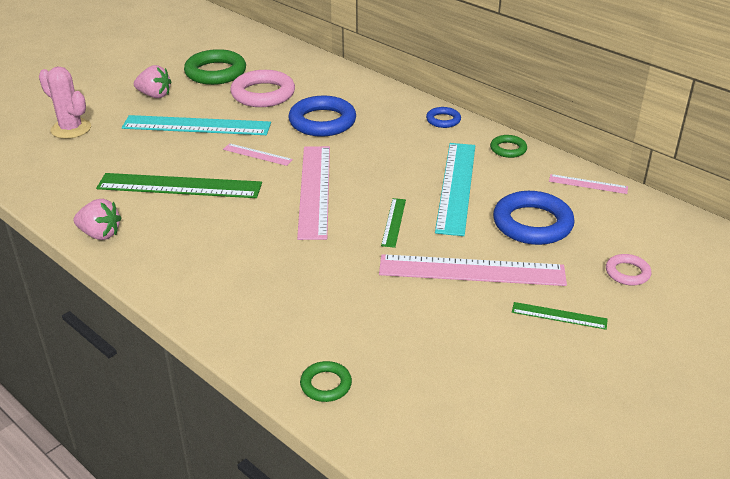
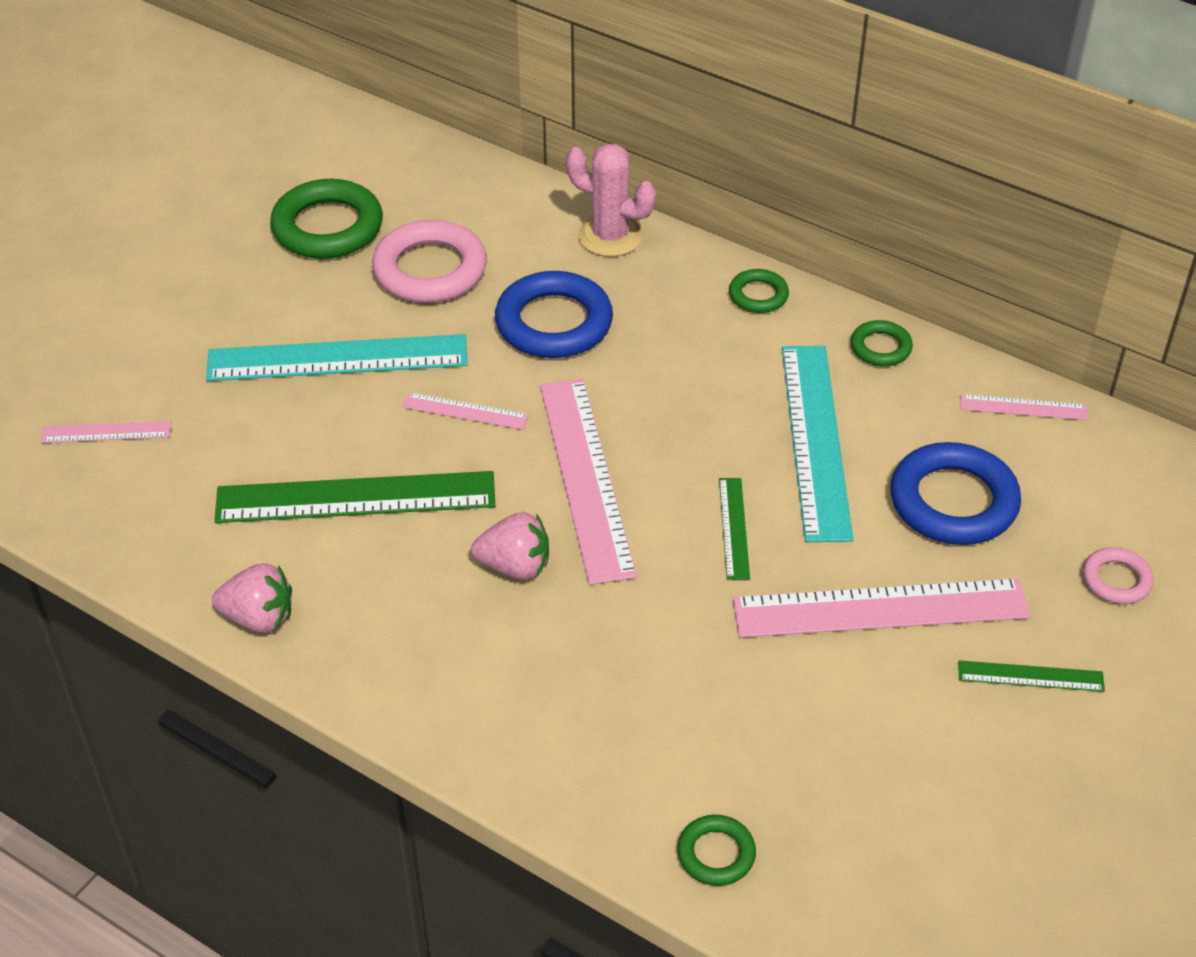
camera: 10 degrees left, 10 degrees up
pink cactus [39,67,91,139] -> pink cactus moved to [566,144,656,257]
pink strawberry [134,65,171,98] -> pink strawberry moved to [471,512,549,580]
blue ring [426,107,461,128] -> green ring [729,269,789,313]
none -> pink ruler [41,421,172,443]

